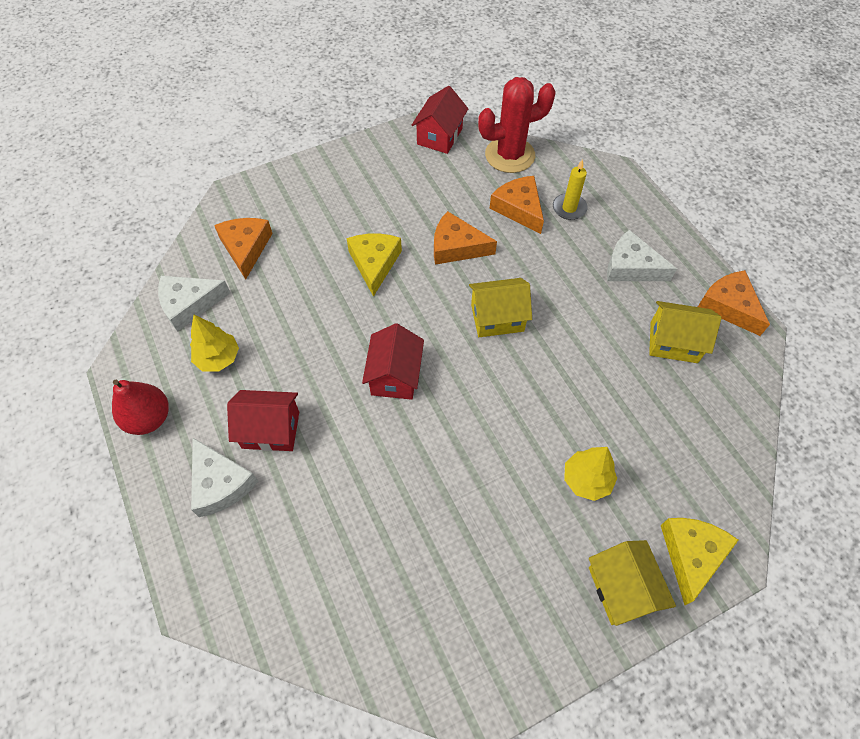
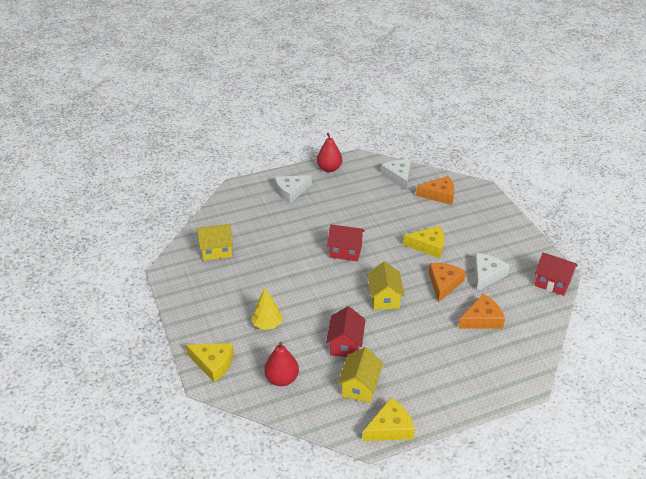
camera: 95 degrees right, 20 degrees down
yellow tree [190,315,239,371] -> none
red house [227,390,299,451] -> red house moved to [326,306,366,357]
red cactus [478,77,556,173] -> none
yellow candle [553,159,588,220] -> none
yellow house [589,540,676,626] -> yellow house moved to [197,224,233,261]
white cheese [607,230,677,281] -> white cheese moved to [474,253,510,292]
orange cheese [698,270,770,336] -> yellow cheese [362,398,415,441]
none -> red pear [264,342,299,386]

